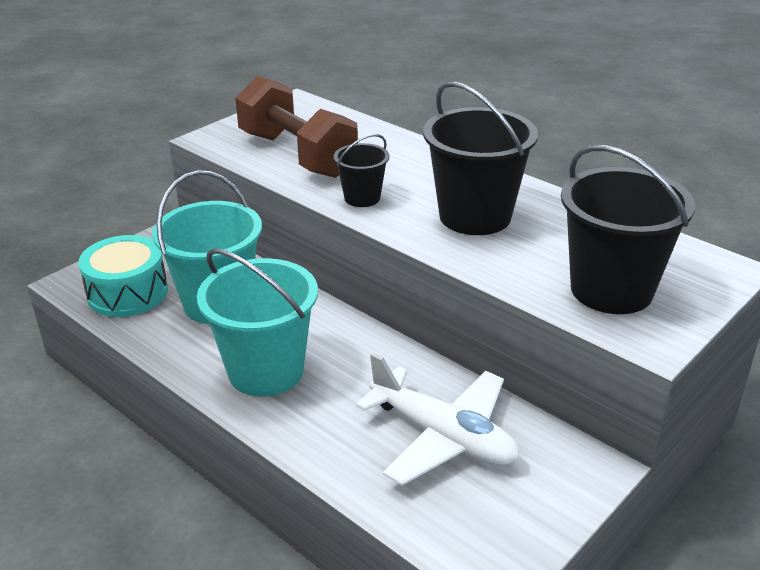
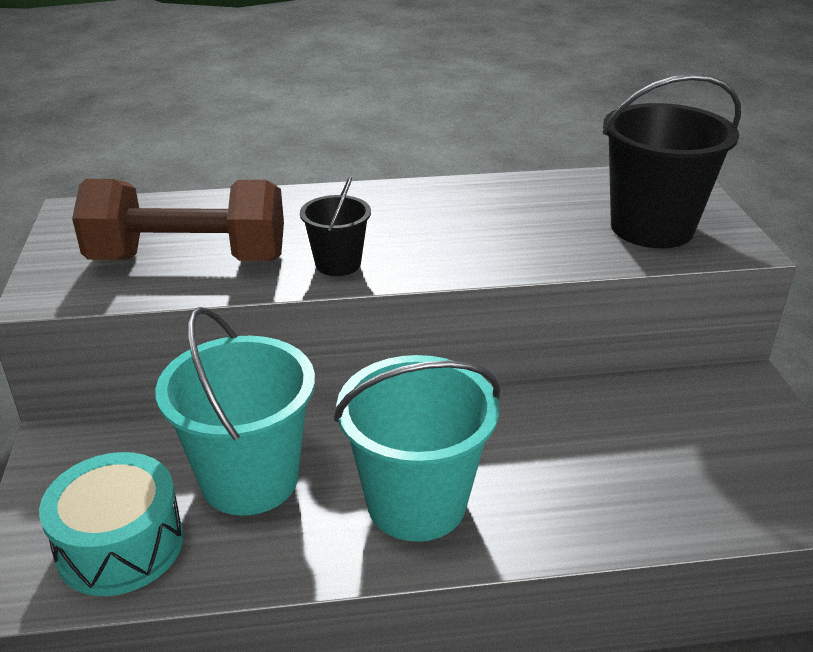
camera: 50 degrees left, 0 degrees up
white plane [356,353,519,485] -> none
black bucket [423,81,538,235] -> none

